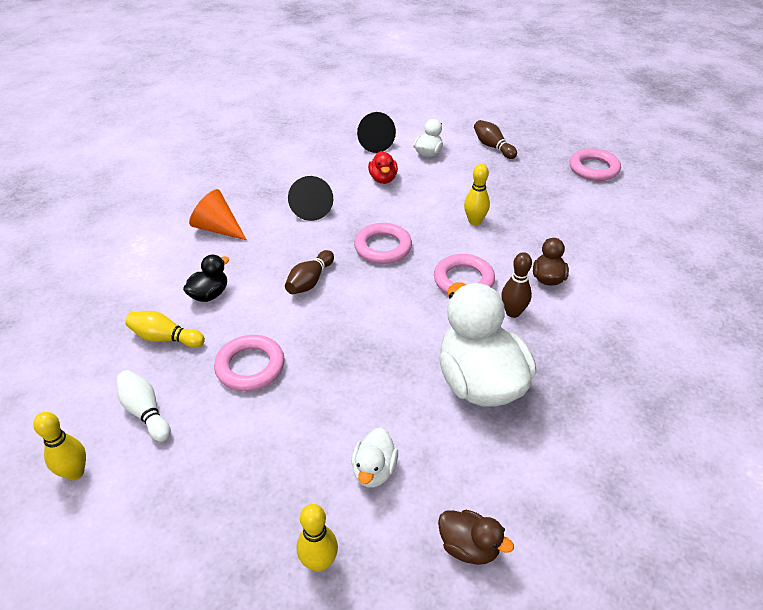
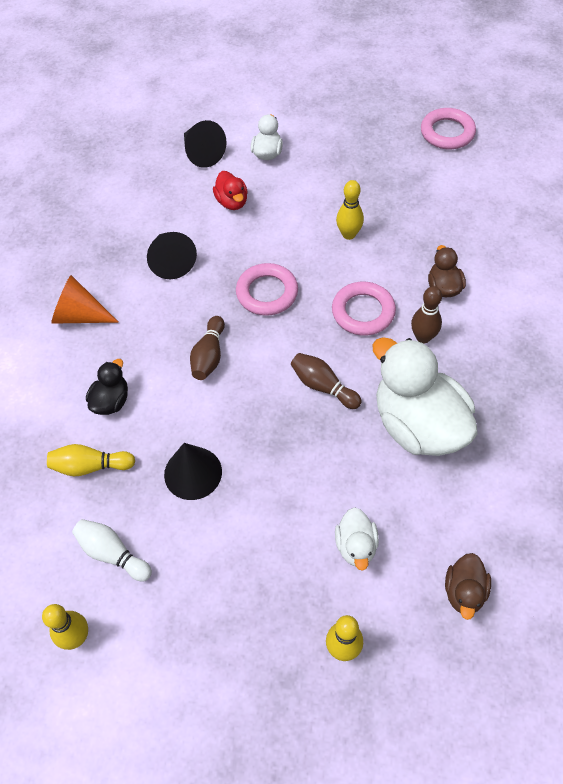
camera: 15 degrees left, 15 degrees up
pink ring [214,335,284,391] -> black cone [164,443,222,500]
brown duck [438,510,514,565] -> brown duck turned 90 degrees clockwise [445,553,491,620]
brown bowling pin [474,120,517,159] -> brown bowling pin moved to [291,353,362,409]

